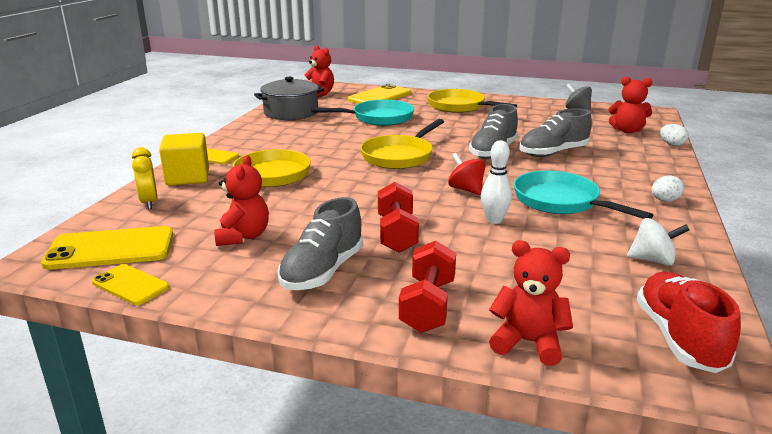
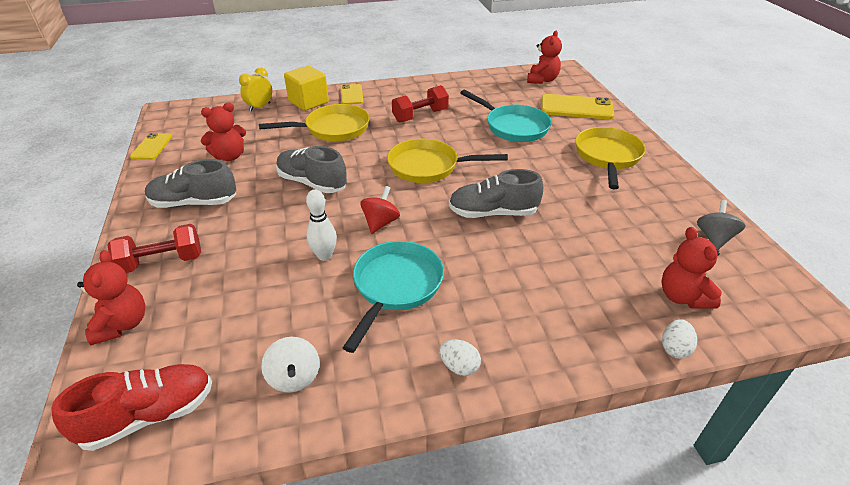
camera: 60 degrees right, 15 degrees up
yellow phone [41,226,173,270] -> none
grey pot [254,77,325,120] -> none
red dumbbell [378,182,419,253] -> red dumbbell moved to [392,85,449,123]
grey shoe [519,108,592,157] -> grey shoe moved to [276,146,347,193]

